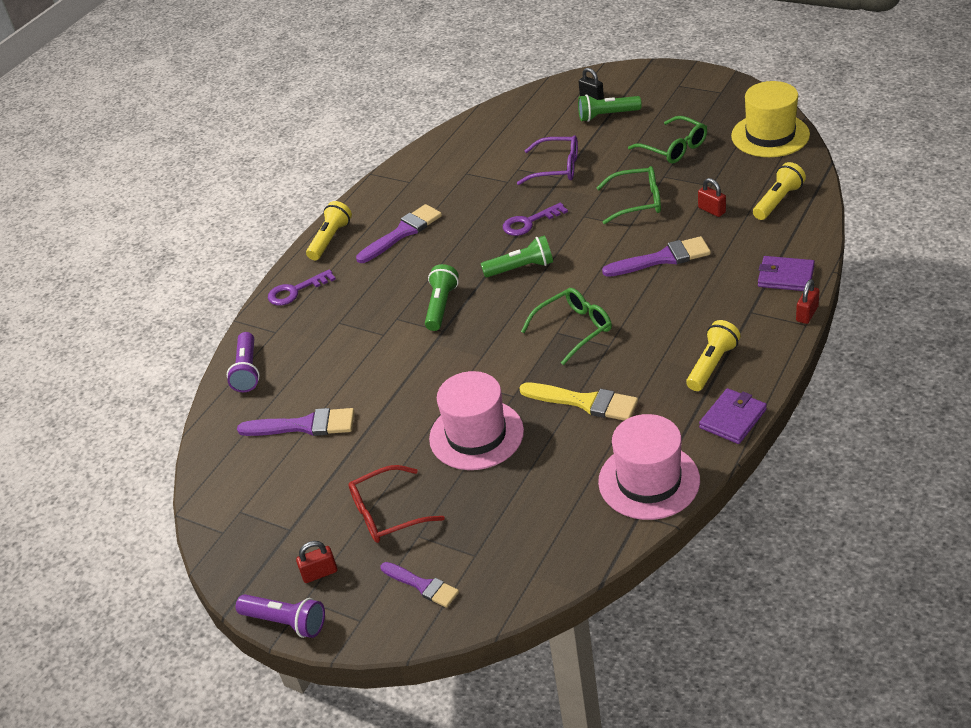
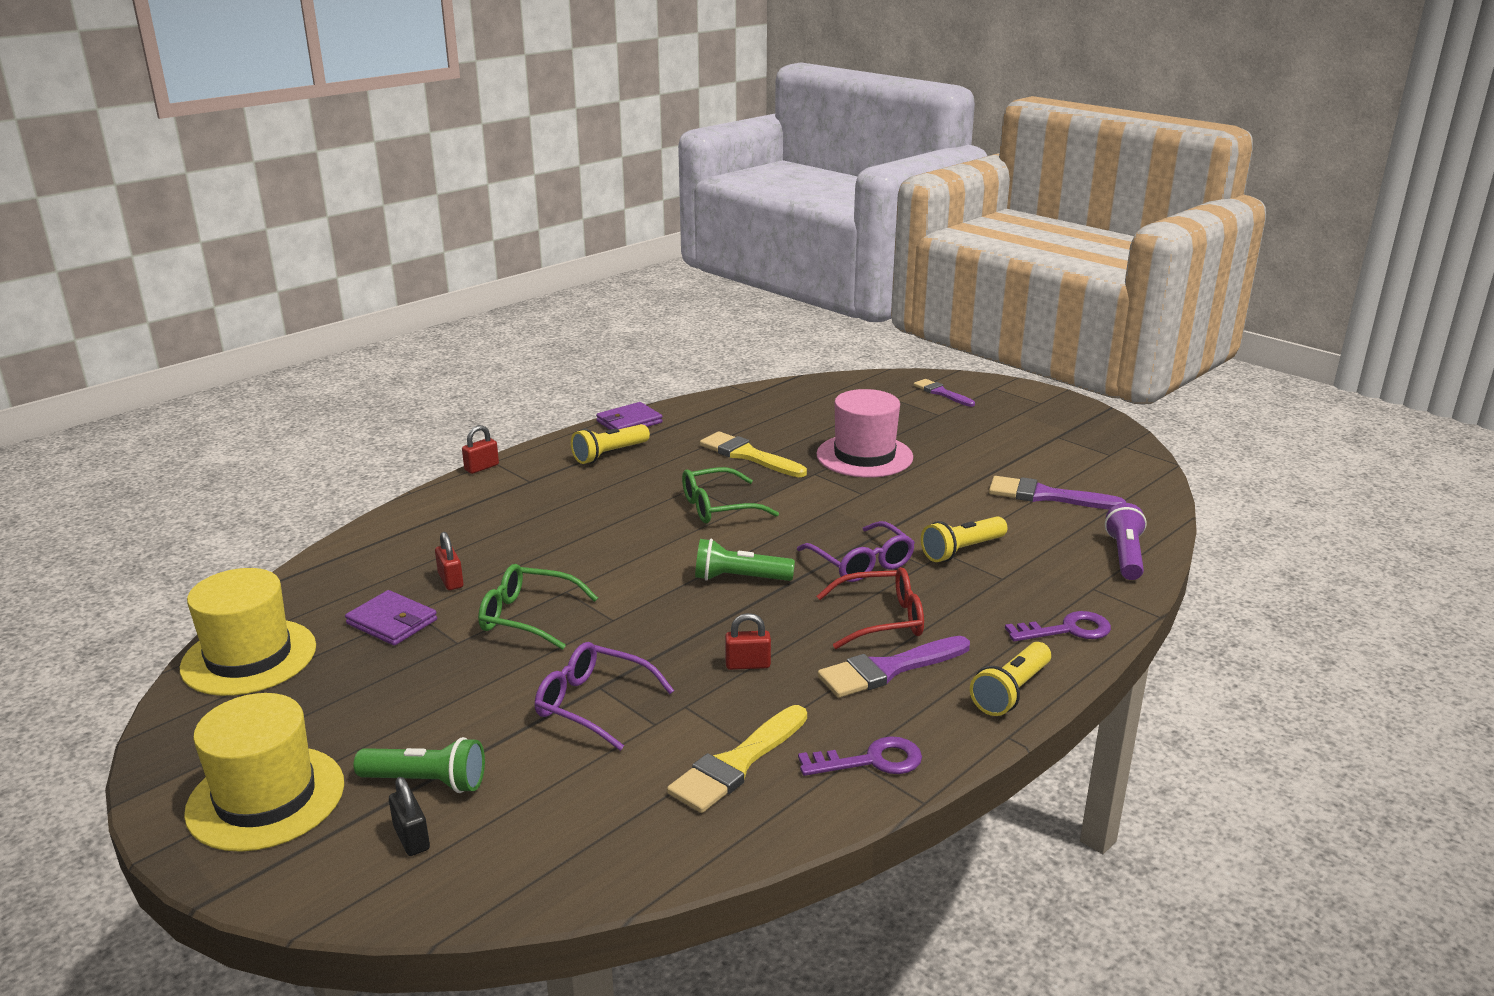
camera: 170 degrees left, 15 degrees down
purple flashlight [236,594,325,638] -> none
red padlock [296,541,337,583] -> red padlock moved to [725,613,771,670]
red glasses [349,465,445,543] -> red glasses moved to [817,567,924,649]
green flashlight [425,264,459,331] -> purple glasses [797,521,915,582]
purple key [503,202,568,236] -> purple key moved to [798,736,922,776]
pink hat [598,414,700,520] -> none
purple brush [602,236,711,277] -> none
green glasses [628,116,707,163] -> none
yellow flashlight [753,162,806,220] -> yellow flashlight moved to [921,516,1007,562]
purple wallet [758,256,815,291] -> purple wallet moved to [345,590,437,646]
none -> yellow hat [184,693,344,852]
none -> yellow brush [667,705,807,813]

